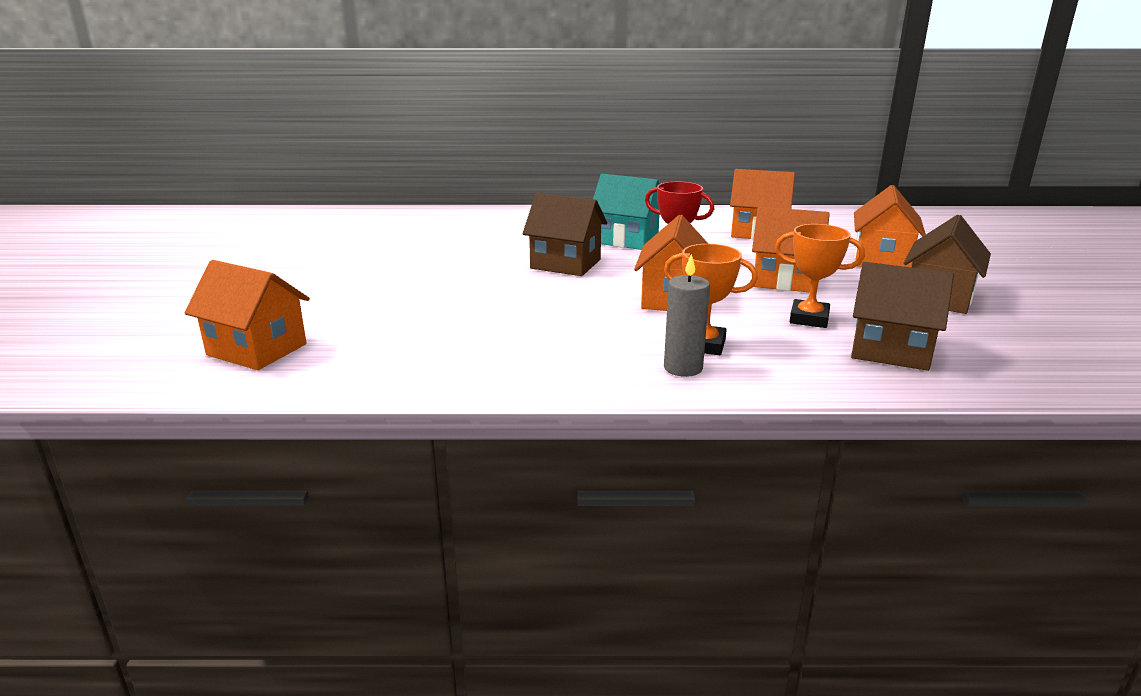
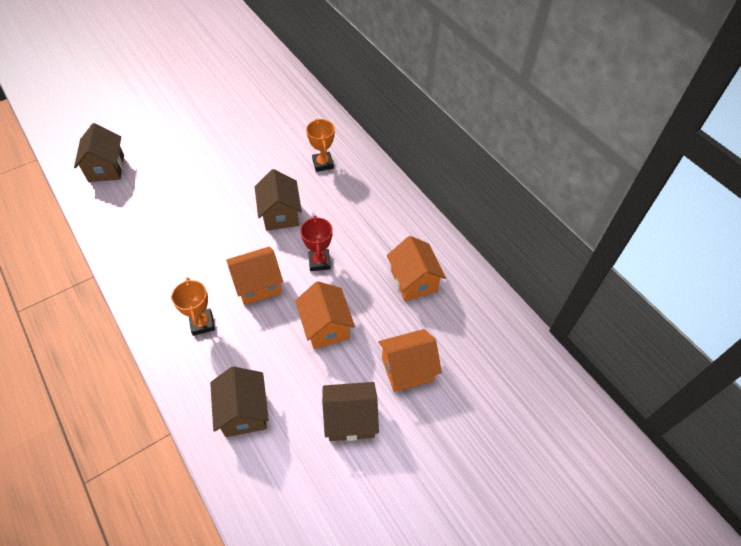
camera: 55 degrees right, 30 degrees up
orange house [185,260,310,370] -> brown house [74,123,124,182]
turquoise house [593,174,660,250] -> none
grey candle [664,254,710,377] -> none
orange trophy [775,224,865,328] -> orange trophy moved to [306,119,335,172]

